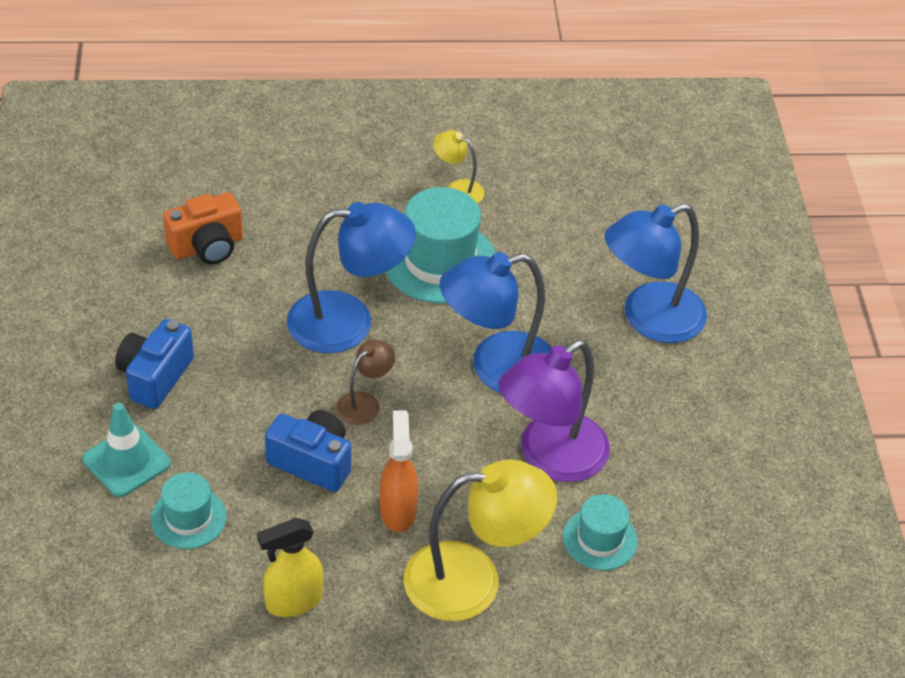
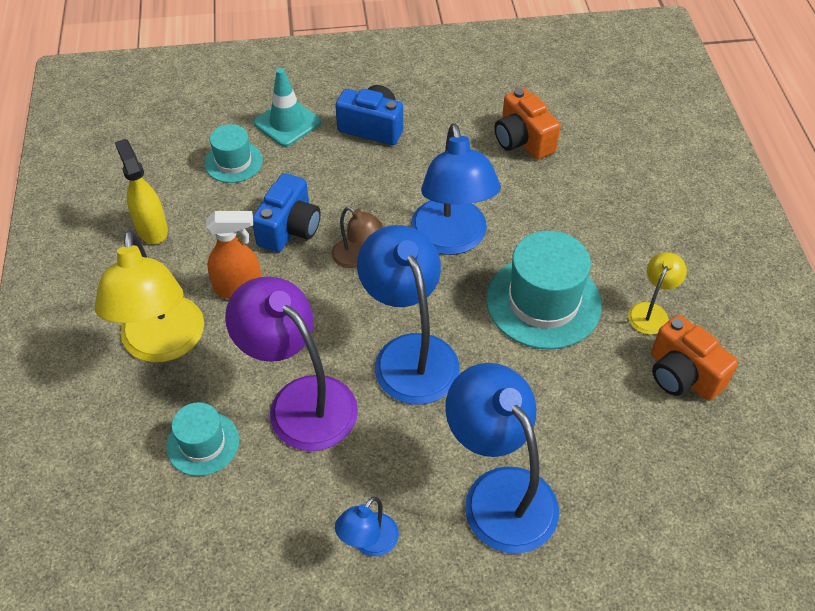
camera: 90 degrees right, 5 degrees up
none -> blue lamp [335,496,399,556]
none -> orange camera [651,315,738,401]

